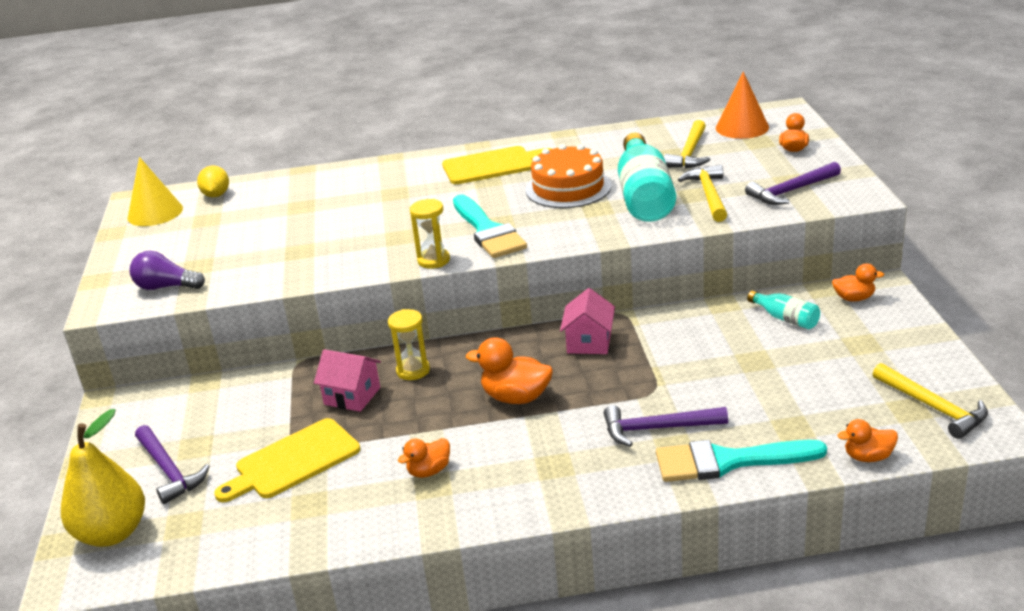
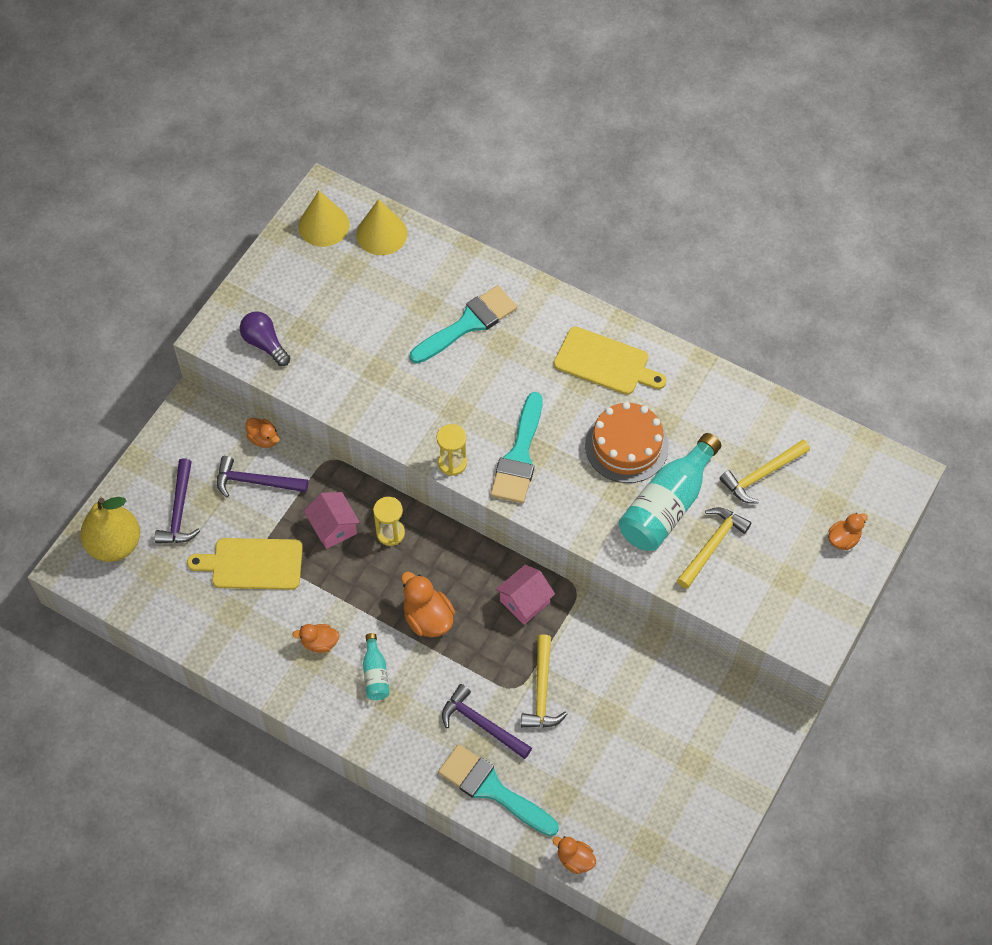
camera: 35 degrees right, 30 degrees up
yellow lemon [197,166,229,197] -> yellow cone [356,199,407,255]
orange cone [716,72,769,139] -> none
purple hammer [745,162,841,205] -> purple hammer moved to [217,456,308,497]
turquoise bottle [747,290,820,329] -> turquoise bottle moved to [363,633,390,700]
orange duck [832,263,884,301] -> orange duck moved to [246,418,280,448]
yellow hammer [873,363,988,439] -> yellow hammer moved to [521,634,567,728]
none -> turquoise brush [410,285,517,364]

